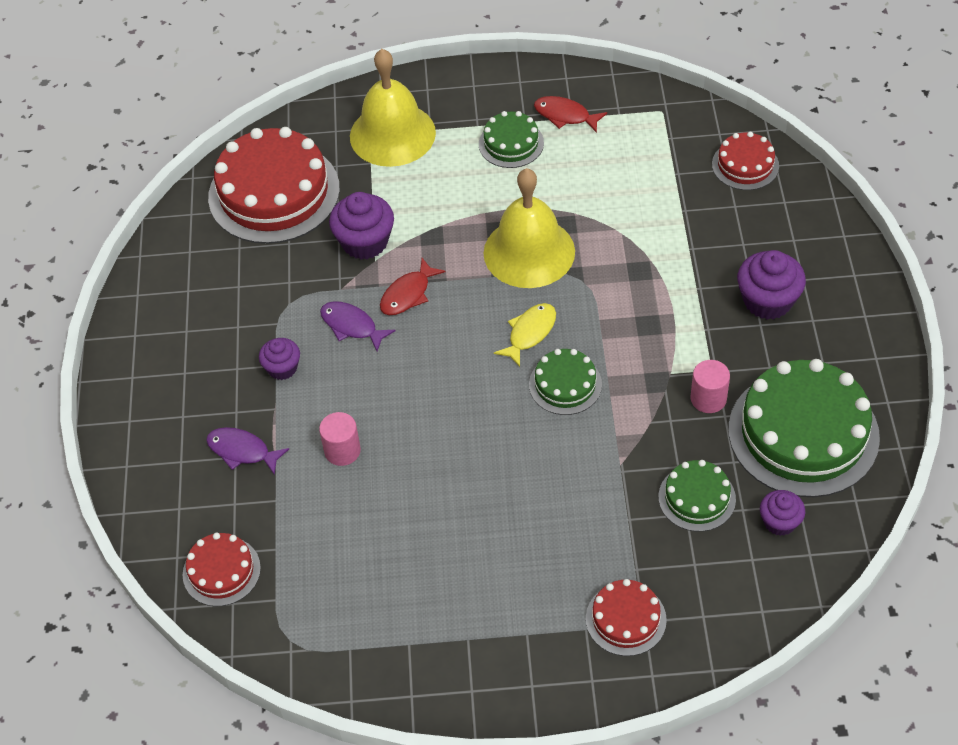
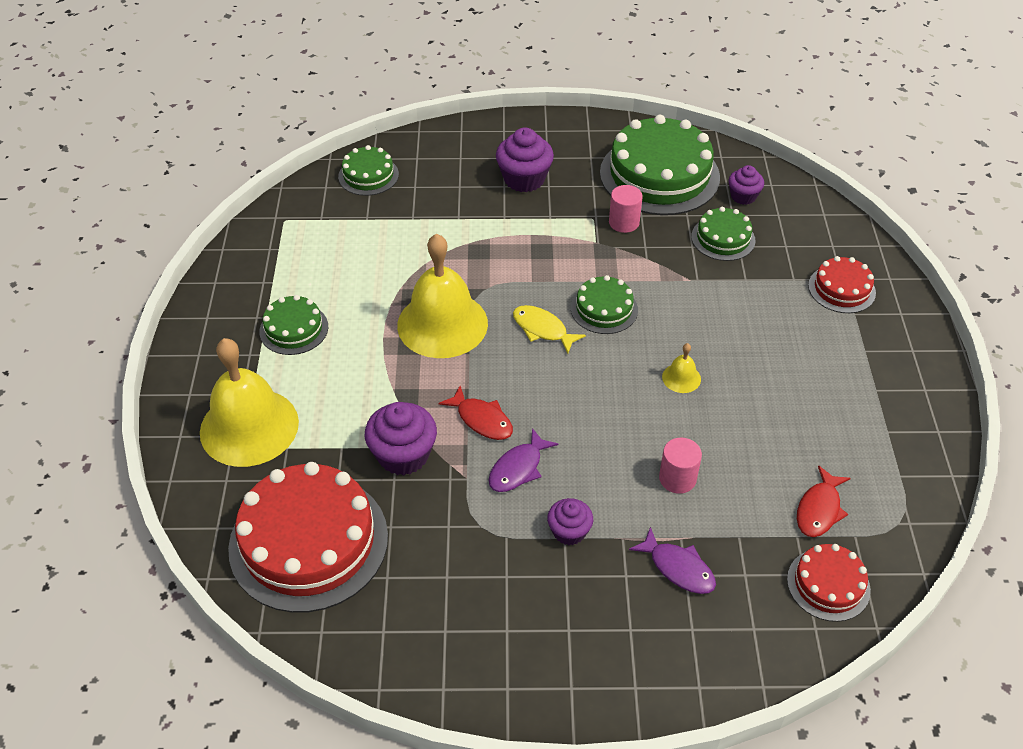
camera: 90 degrees left, 5 degrees down
purple fish [206,427,289,475] -> purple fish turned 75 degrees counterclockwise [629,527,716,594]
red fish [534,96,607,133] -> red fish moved to [797,465,851,537]
red cake [712,132,779,190] -> green cake [338,145,399,196]
none -> yellow bell [662,343,701,393]

